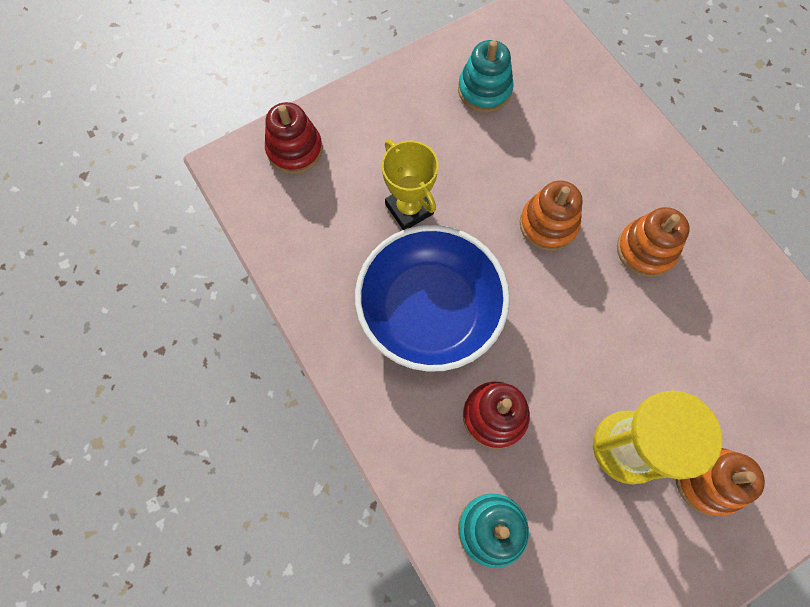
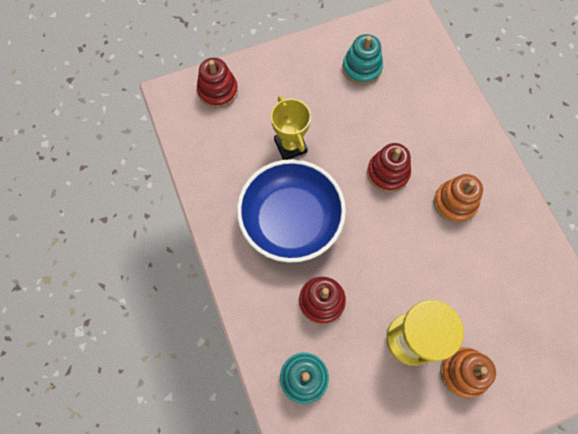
camera: 10 degrees right, 0 degrees up
orange stacking toy [520,181,583,251] -> red stacking toy [367,143,411,193]

